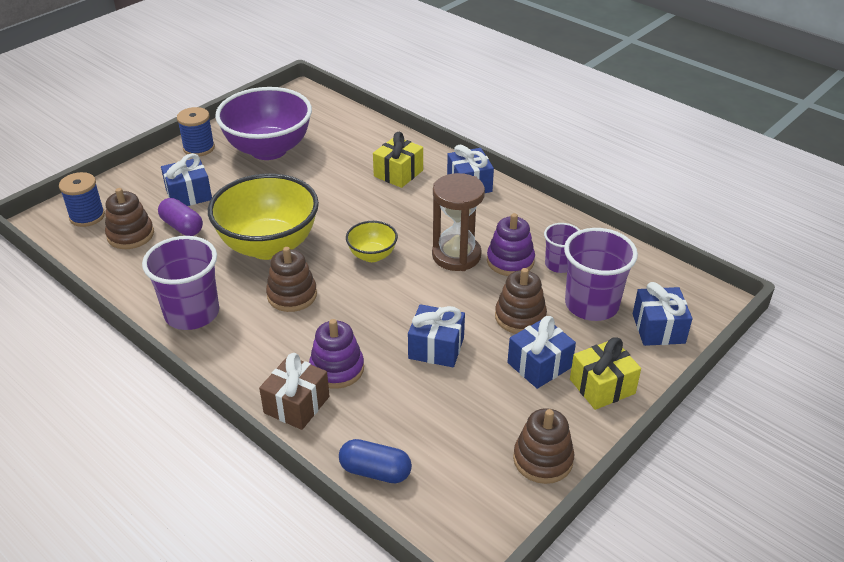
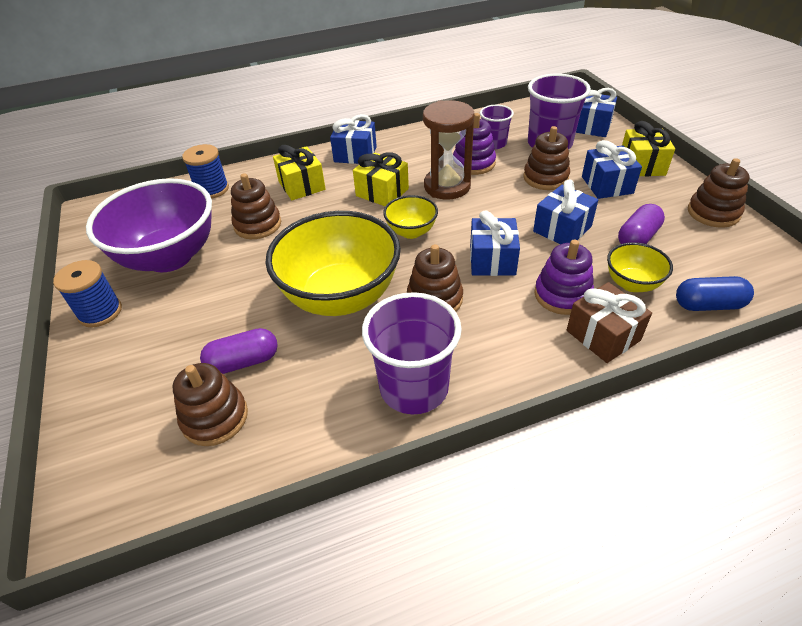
camera: 60 degrees left, 5 degrees up
blue spool [59,172,105,227] -> blue spool moved to [182,144,229,199]
blue gift [161,153,212,206] -> blue gift moved to [470,210,520,276]
blue capsule [339,439,412,483] -> blue capsule turned 45 degrees clockwise [676,276,754,311]
none -> brown stacking toy [231,173,281,239]
none -> yellow gift [353,152,409,206]
none -> yellow bowl [607,242,673,292]
none -> purple capsule [618,204,665,244]

